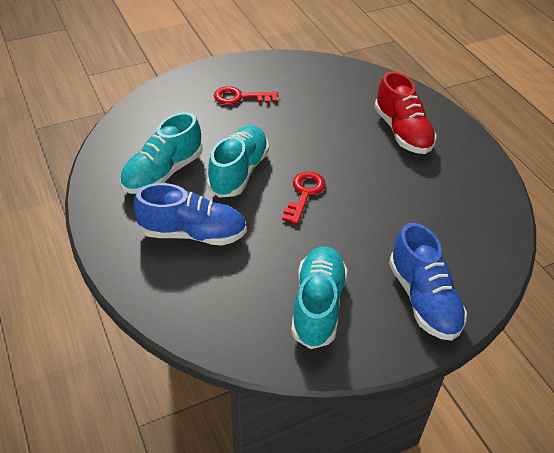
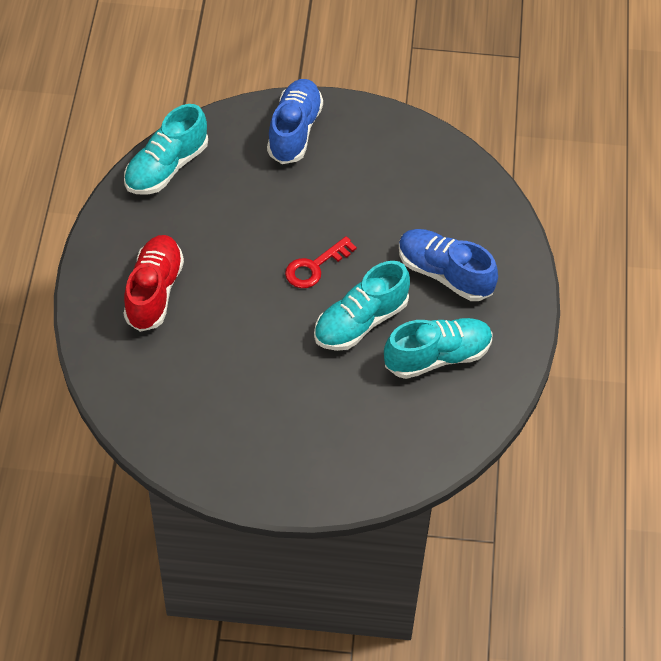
camera: 150 degrees left, 10 degrees up
red key [214,86,278,105] -> none
turquoise shoe [291,247,348,349] -> turquoise shoe moved to [124,104,208,195]

